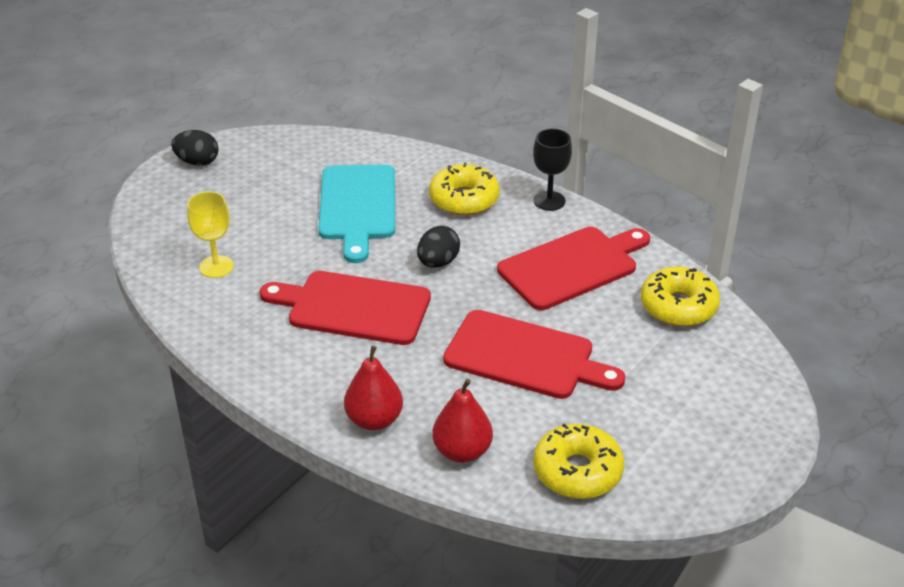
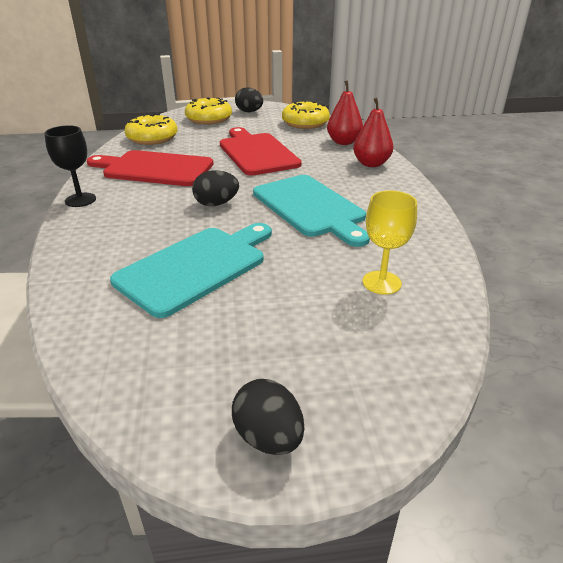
camera: 135 degrees left, 5 degrees down
red cutting board [260,271,431,345] -> turquoise cutting board [253,175,370,247]
yellow donut [429,163,500,216] -> yellow donut moved to [185,97,232,125]
none -> black egg [235,88,263,112]

